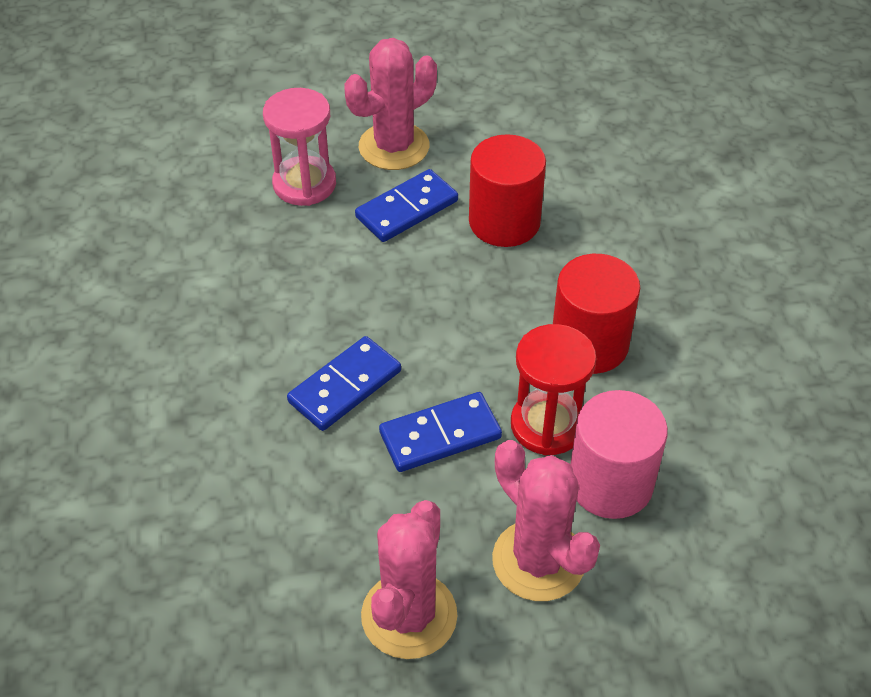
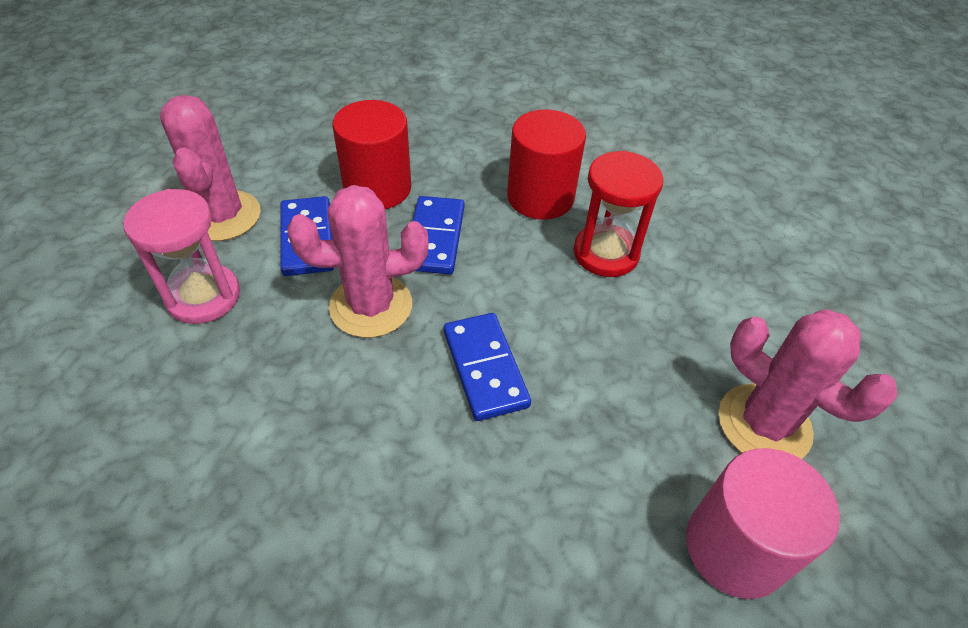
camera: 65 degrees left, 0 degrees up
blue domino [379,392,502,472] -> blue domino moved to [413,196,465,274]
pink cactus [492,440,600,601] -> pink cactus moved to [288,185,429,338]
pink cylinder [570,390,668,519] -> pink cylinder moved to [686,448,840,599]

